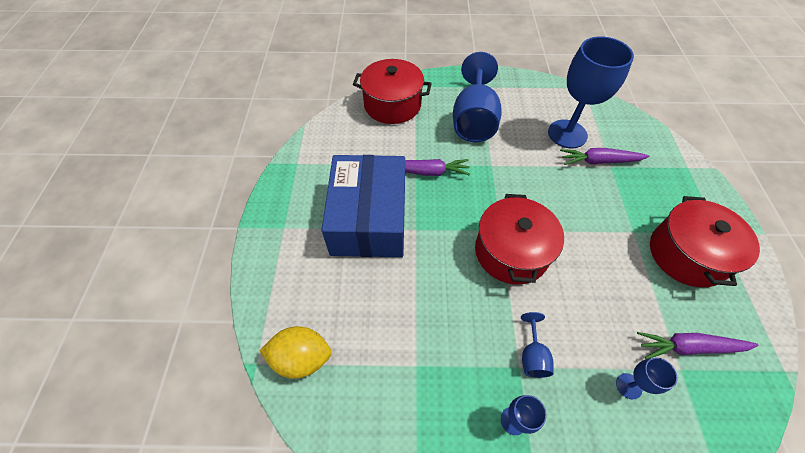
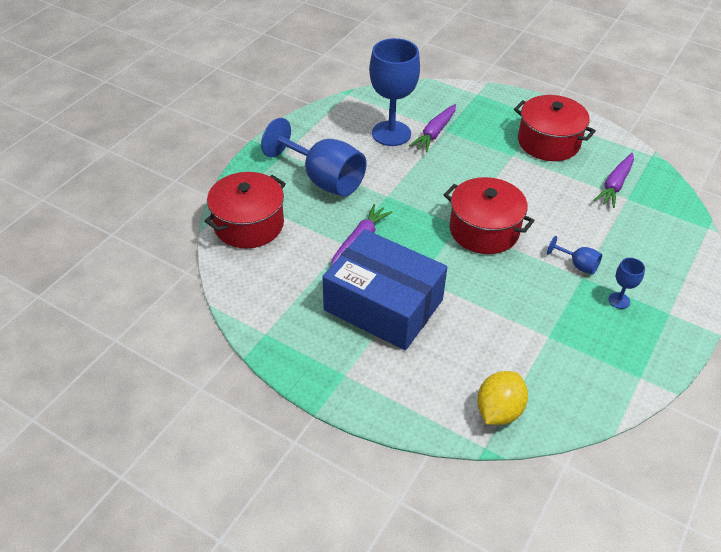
camera: 60 degrees left, 10 degrees down
blue goblet [616,358,678,399] -> none

